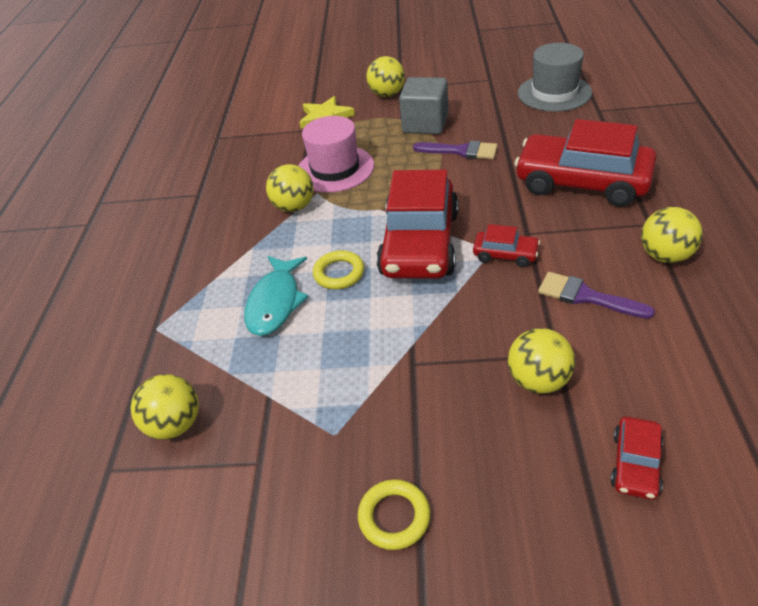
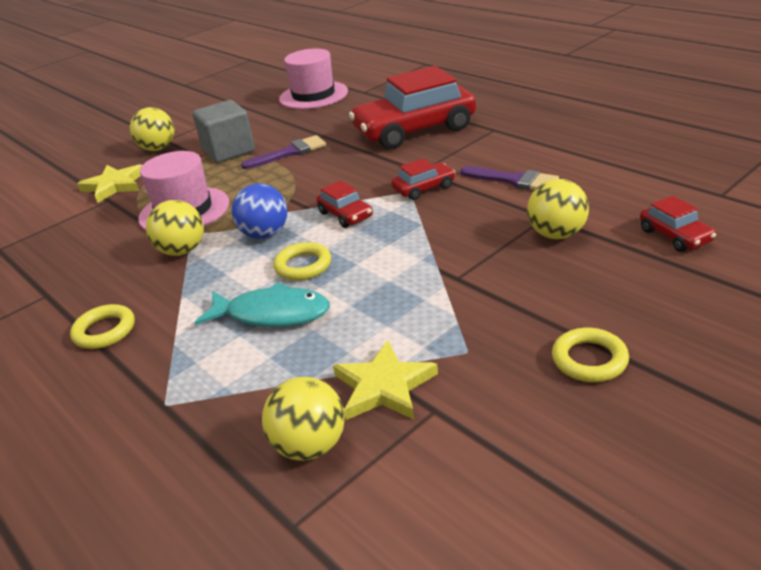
camera: 45 degrees left, 10 degrees down
turquoise fish [244,256,309,336] -> turquoise fish turned 45 degrees counterclockwise [195,282,330,327]
red car [376,169,458,279] -> red car [317,180,373,228], size x0.44
grey hat [518,43,592,112] -> pink hat [279,49,348,109]
purple brush [538,272,655,319] -> purple brush turned 135 degrees counterclockwise [460,166,559,190]
yellow ball [641,207,703,263] -> none
none -> yellow ring [70,304,135,349]
none -> blue ball [232,184,288,239]
none -> yellow star [333,340,438,420]

